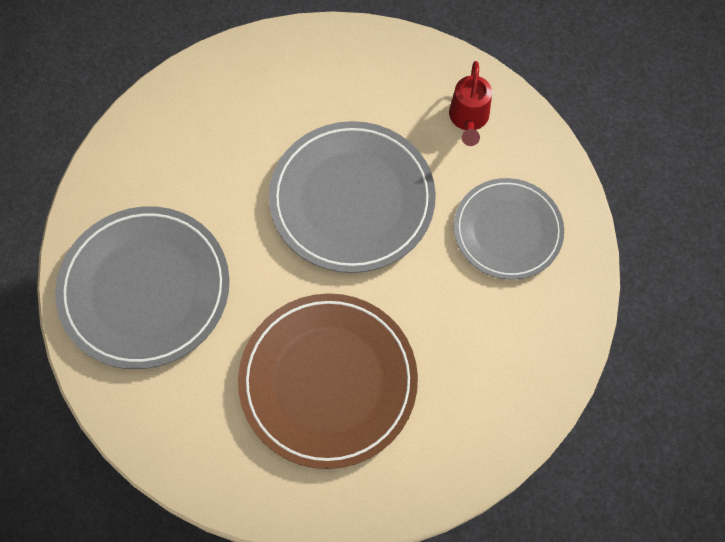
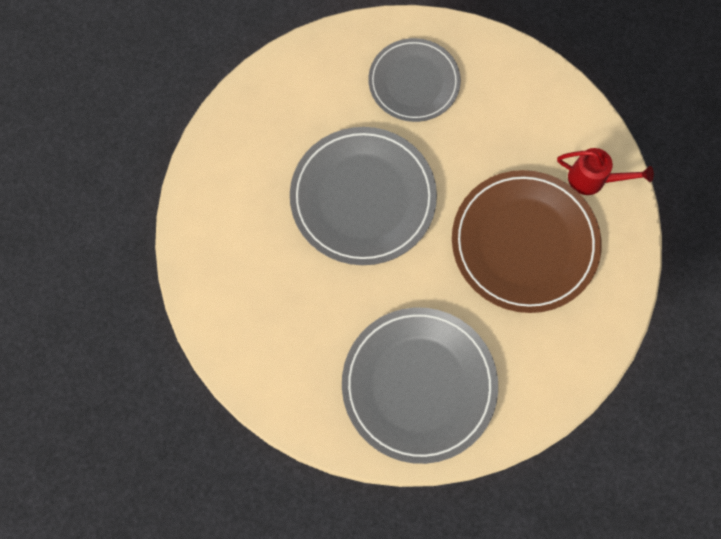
camera: 80 degrees left, 5 degrees up
red watering can [449,61,492,146] -> red watering can moved to [557,148,654,195]

